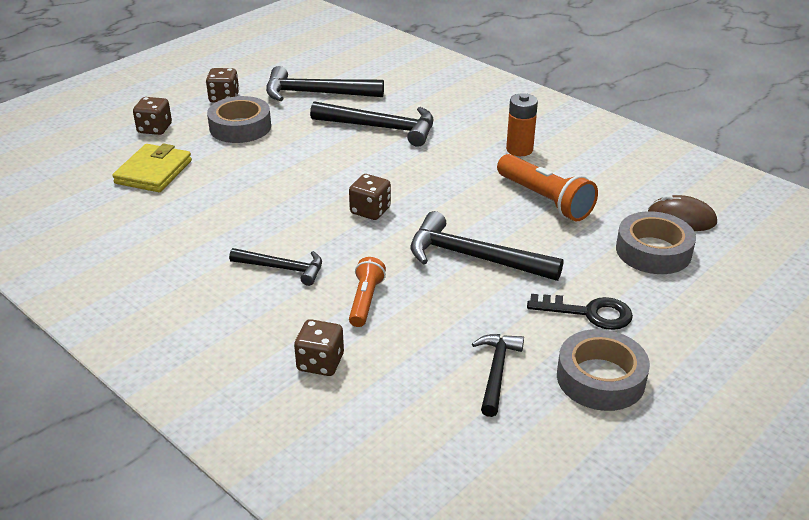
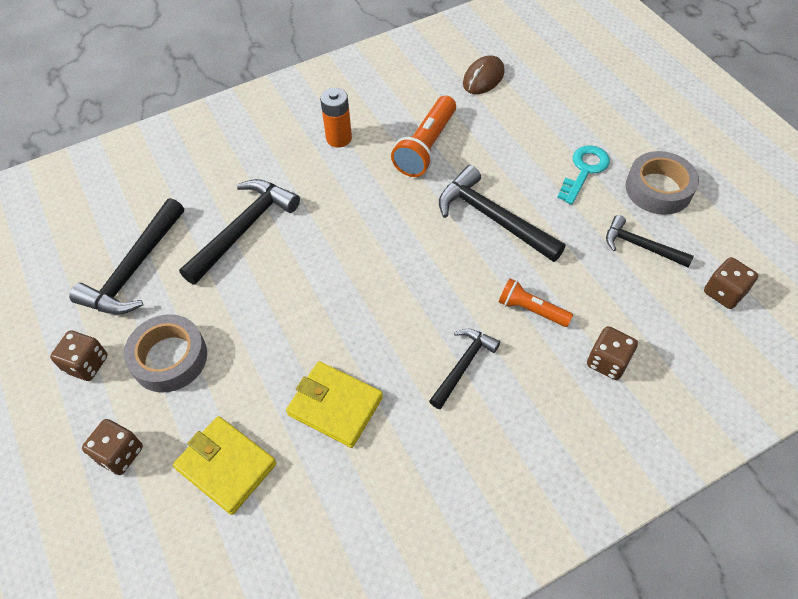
camera: 70 degrees left, 20 degrees up
brown dice [349,174,391,220] -> brown dice moved to [704,257,758,309]
black hammer [411,211,564,281] -> black hammer turned 90 degrees clockwise [439,165,566,262]
orange flashlight [497,154,598,221] -> orange flashlight turned 135 degrees clockwise [391,96,456,177]
black key [527,294,633,330] -> turquoise key [557,145,610,205]
grey tape [616,211,696,274] -> none
none -> yellow wallet [286,361,383,448]

